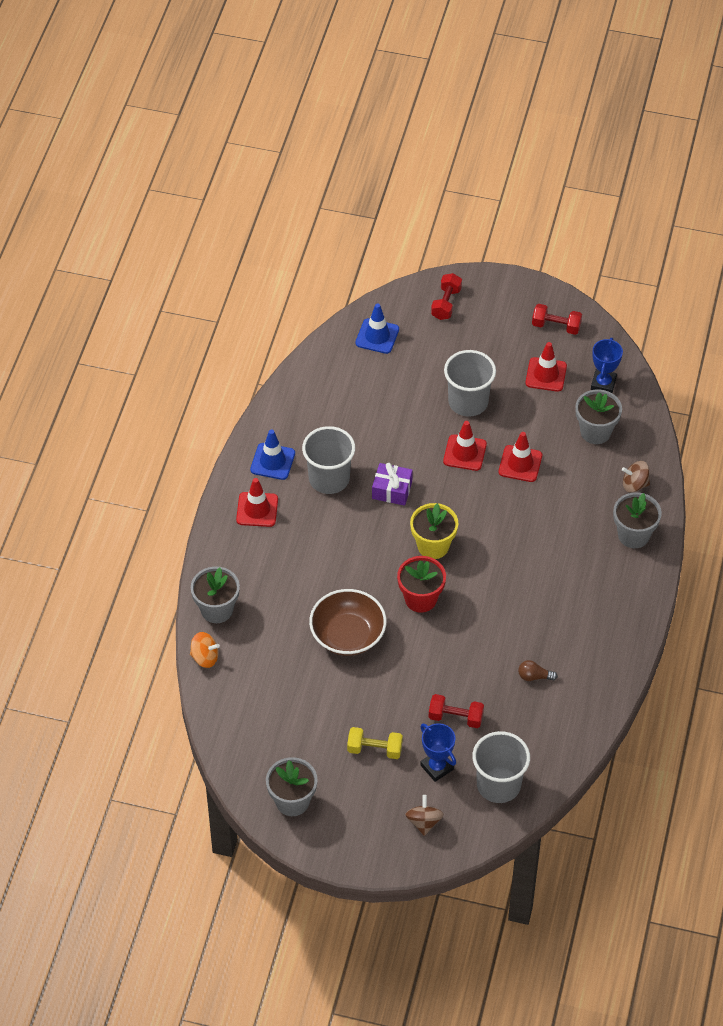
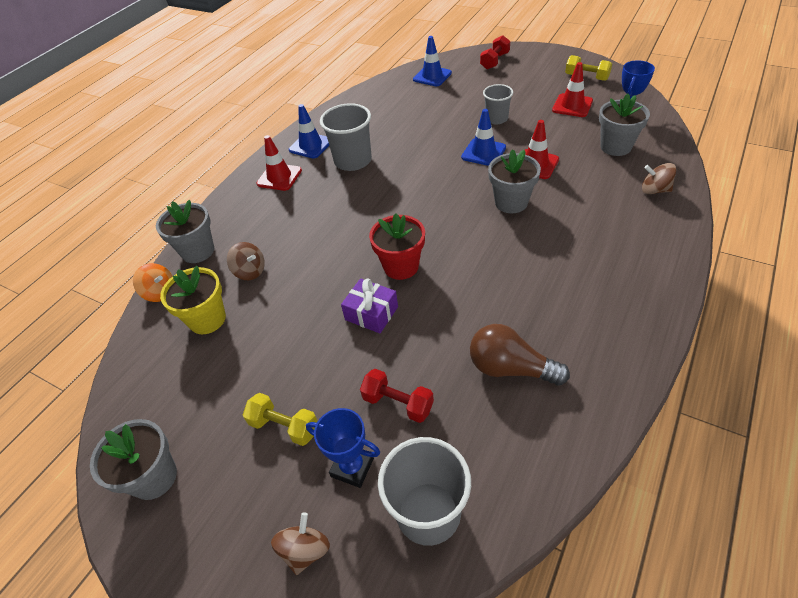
camera: 20 degrees right, 5 degrees down
brown bowl [309,589,386,656] -> none
purple gift [372,463,413,506] -> purple gift moved to [341,278,398,333]
yellow flower pot [410,503,458,559] -> yellow flower pot moved to [160,266,226,334]
blue trophy [420,723,456,782] -> blue trophy turned 45 degrees counterclockwise [306,408,380,488]
red traffic cone [443,421,487,471] -> blue traffic cone [461,109,506,166]
grey cup [444,350,496,417] -> grey cup [483,84,513,124], size x0.62
brown light bulb [518,660,558,681] -> brown light bulb [470,324,570,386], size x1.95
red dumbbell [532,304,582,335] -> yellow dumbbell [565,55,612,81]
grey flower pot [613,492,662,548] -> grey flower pot moved to [488,149,541,213]
none -> brown spinning top [227,242,265,280]

